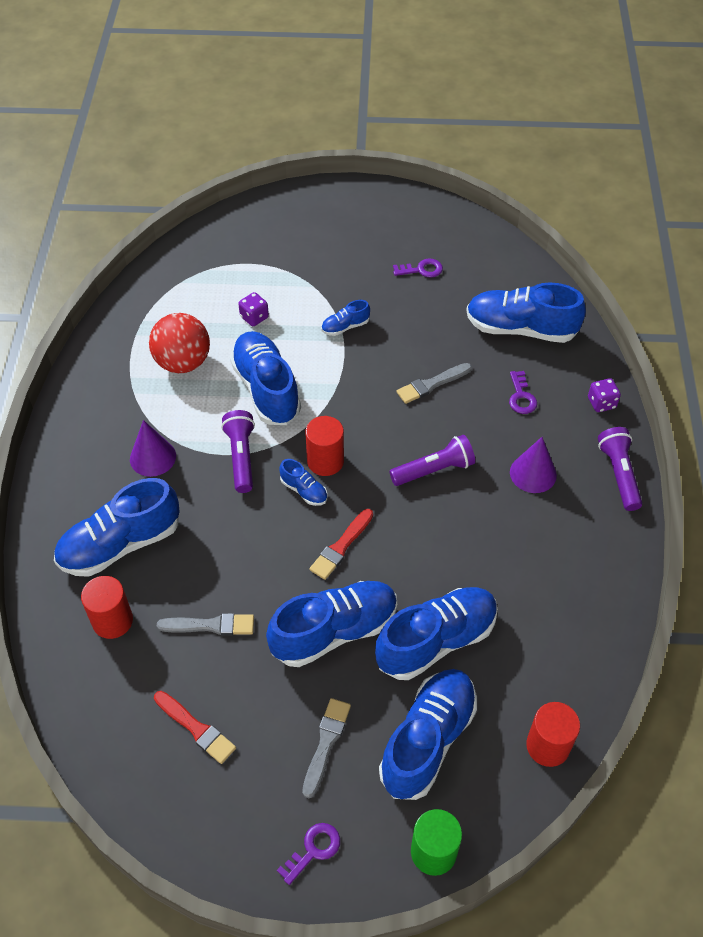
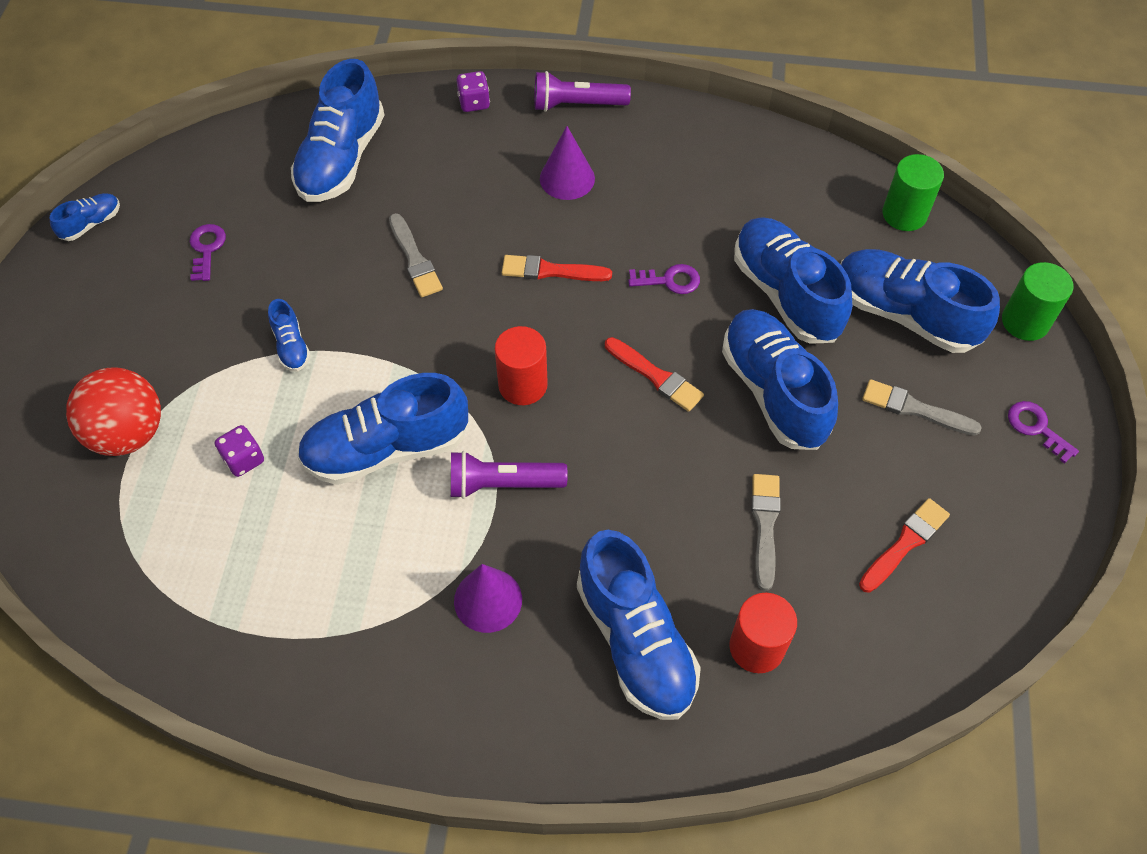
camera: 85 degrees left, 5 degrees up
red ball [149,313,210,373] -> red ball moved to [66,367,161,456]
blue shoe [279,459,327,506] -> blue shoe moved to [50,193,120,241]
purple flashlight [389,435,475,486] -> red brush [502,255,612,281]
purple key [509,371,537,414] -> purple key moved to [628,264,700,294]
red cylinder [526,702,580,767] -> green cylinder [882,154,944,231]

